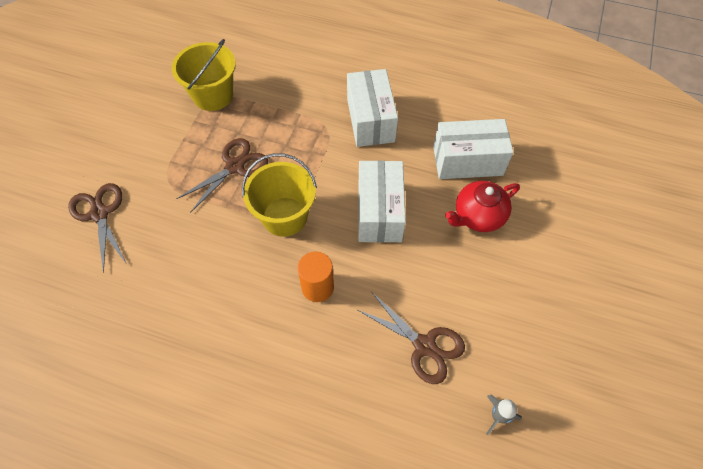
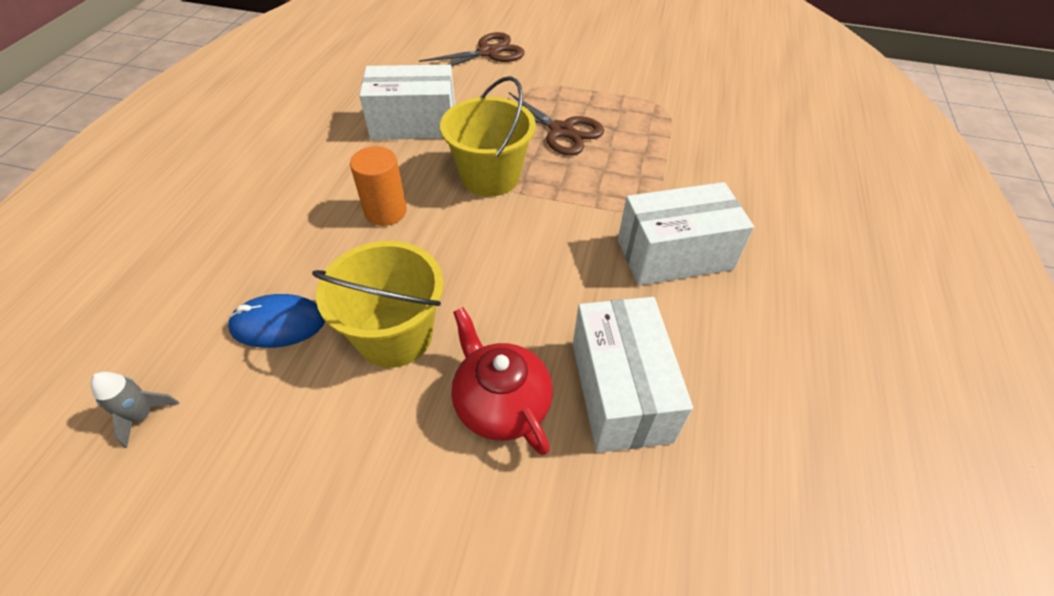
camera: 85 degrees right, 10 degrees down
yellow bucket [172,39,236,111] -> yellow bucket moved to [312,241,444,368]
white box [358,160,406,243] -> white box moved to [359,65,455,140]
brown scissors [358,292,465,384] -> blue mouse [228,294,325,348]

